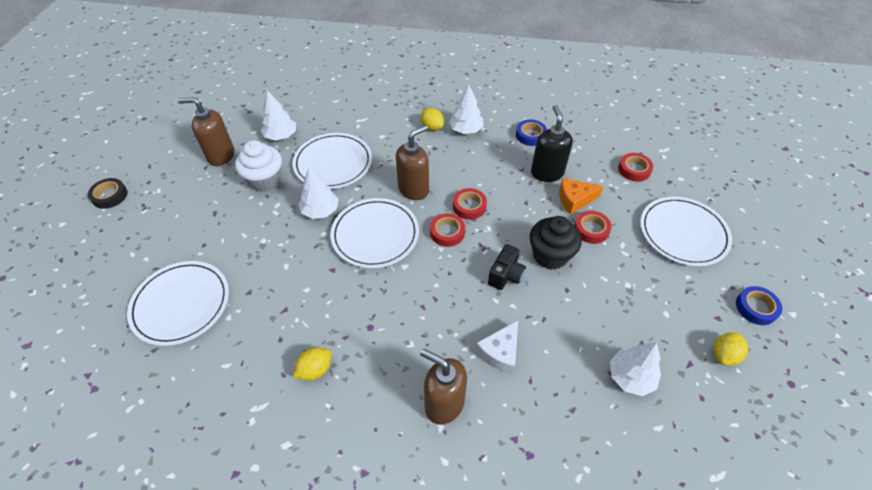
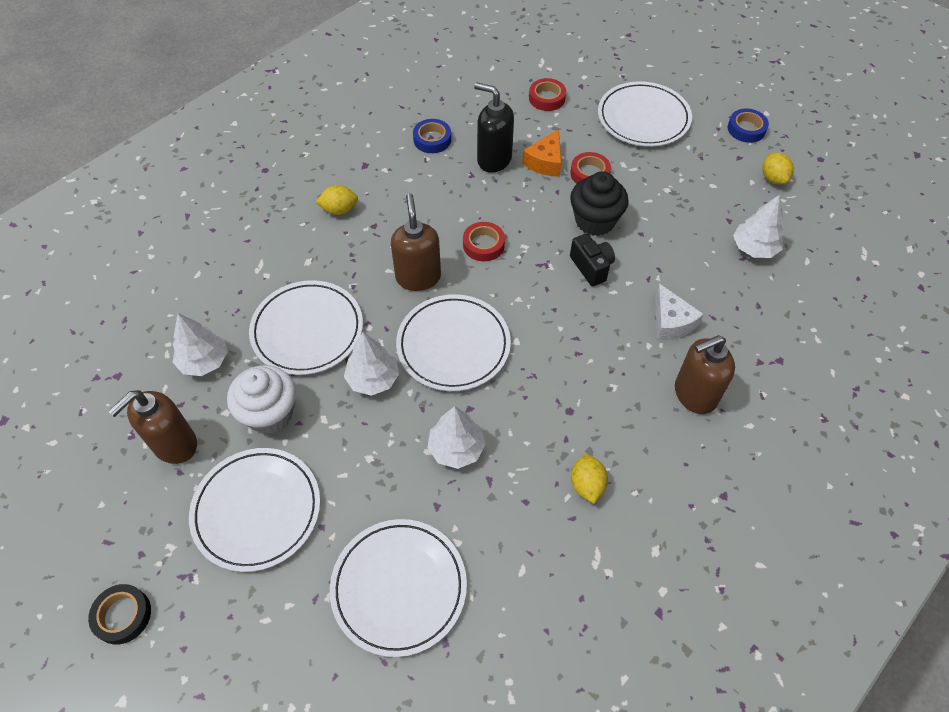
camera: 55 degrees left, 5 degrees up
red tape [430,213,465,247] -> none
white tree [449,85,484,134] -> white tree moved to [427,406,486,469]
none -> white plate [189,448,320,572]

